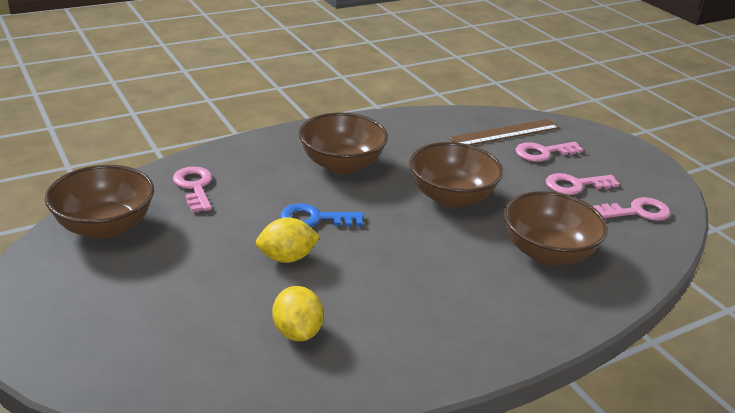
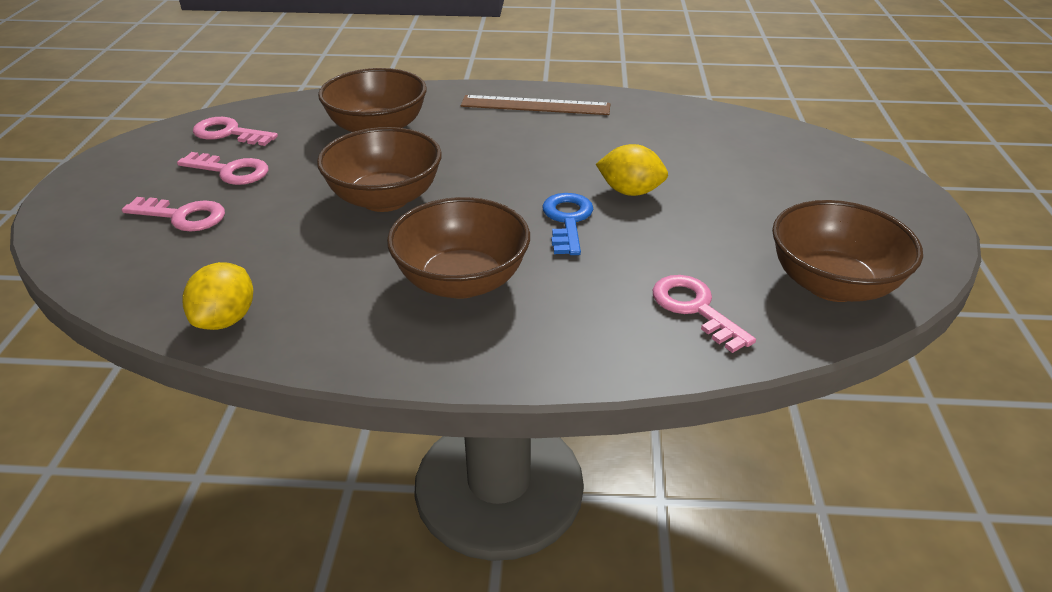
camera: 145 degrees left, 5 degrees up
pink key [173,166,212,212] -> pink key turned 135 degrees clockwise [652,275,756,353]
yellow lemon [272,286,324,341] -> yellow lemon moved to [182,262,253,330]
blue key [280,204,364,227] -> blue key turned 120 degrees counterclockwise [542,193,593,255]
brown ruler [449,119,560,145] -> brown ruler moved to [461,95,610,115]

